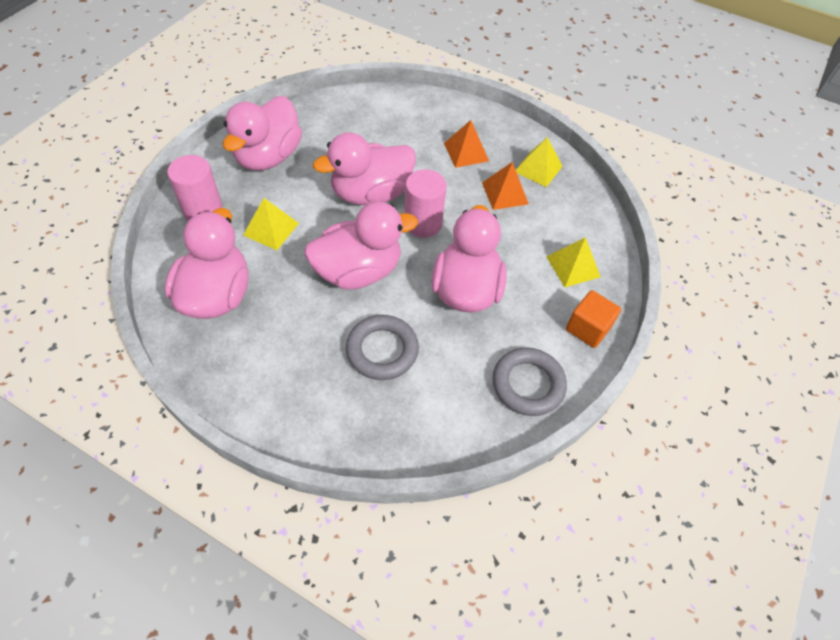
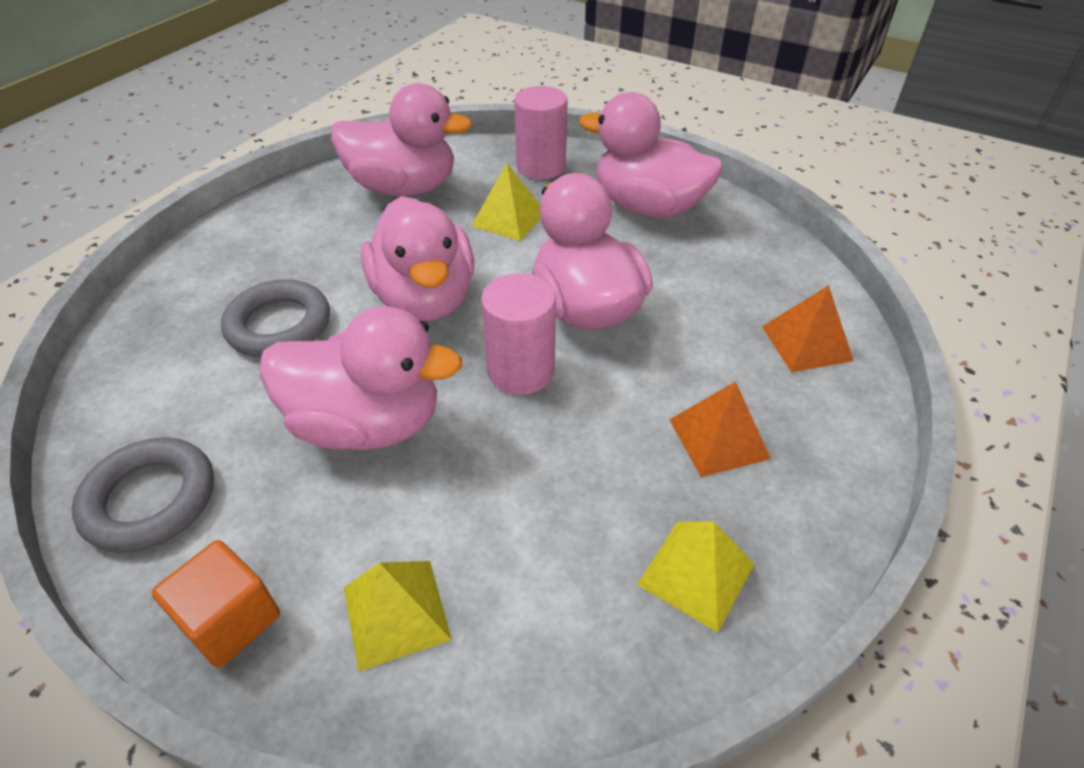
camera: 95 degrees right, 10 degrees down
orange pyramid [482,162,529,210] -> orange pyramid moved to [762,285,854,372]

